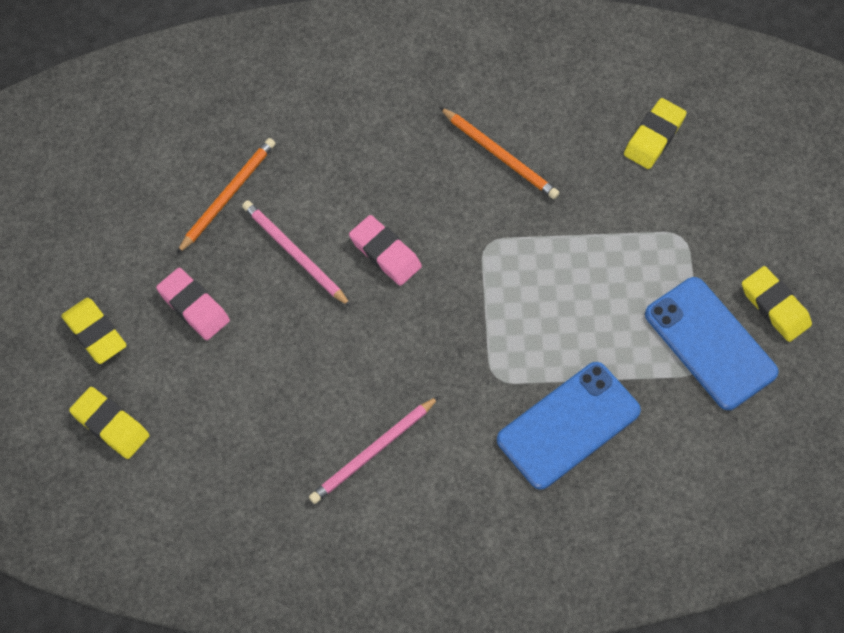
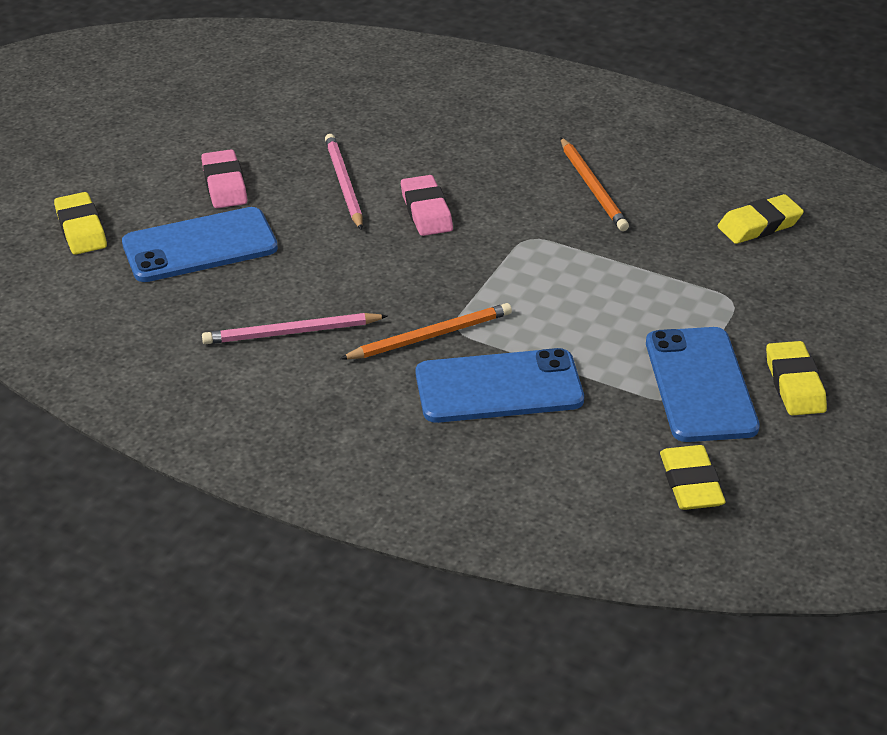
camera: 30 degrees right, 25 degrees down
yellow eraser [61,298,127,364] -> yellow eraser moved to [660,445,725,510]
orange pencil [177,138,276,254] -> orange pencil moved to [340,303,512,360]
none -> blue phone [122,207,278,282]

